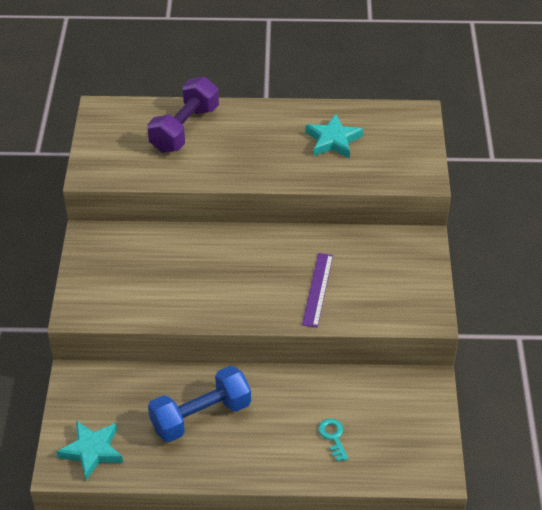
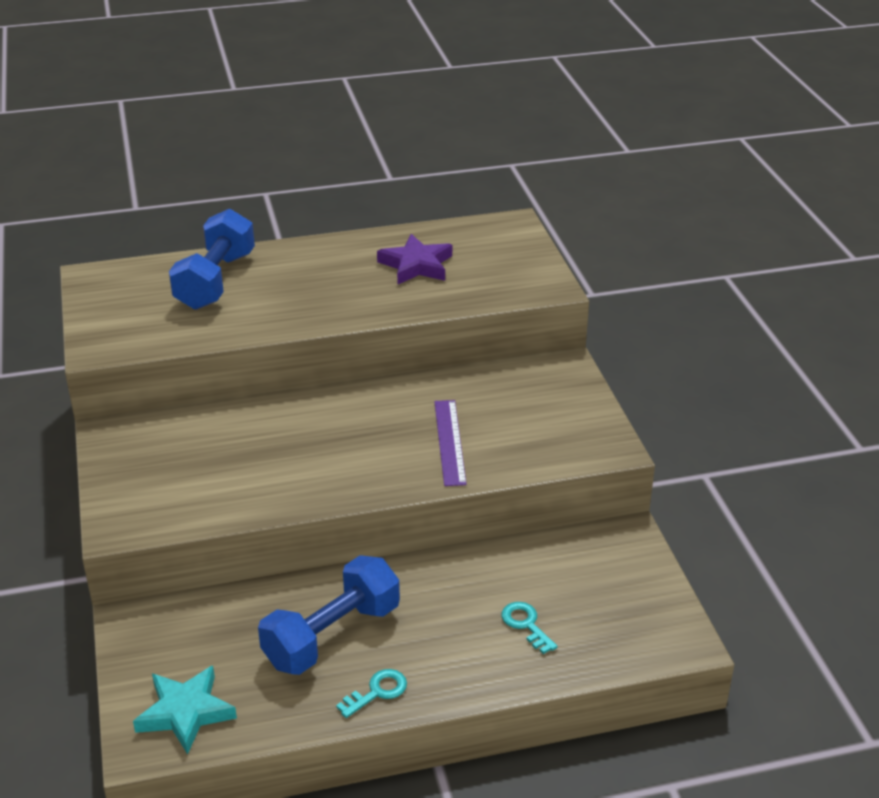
camera: 15 degrees left, 10 degrees down
purple dumbbell [147,77,219,153] -> blue dumbbell [169,209,255,310]
turquoise star [305,114,363,159] -> purple star [377,234,452,284]
none -> turquoise key [336,669,407,718]

